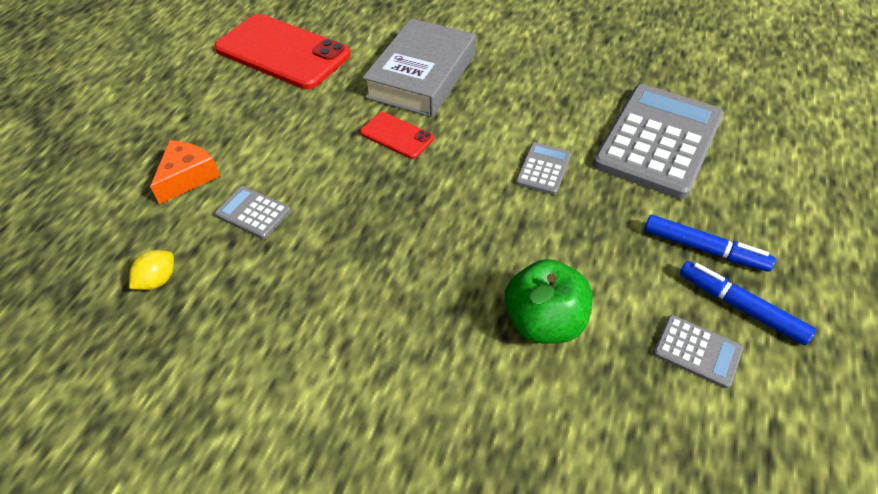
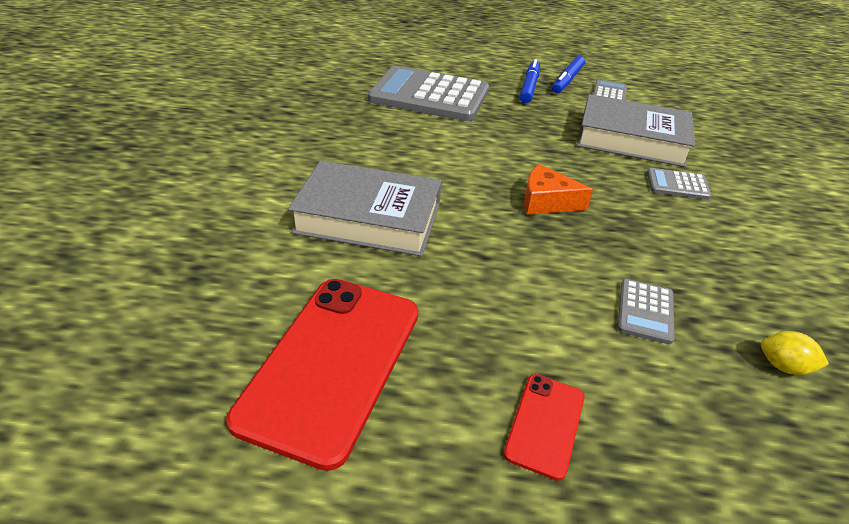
camera: 105 degrees left, 10 degrees down
orange cheese [150,140,220,204] -> orange cheese moved to [524,164,593,215]
red phone [360,112,434,159] -> red phone moved to [504,374,585,481]
green apple [505,259,592,344] -> grey book [577,94,695,167]
grey calculator [516,142,571,195] -> grey calculator moved to [647,168,712,200]

